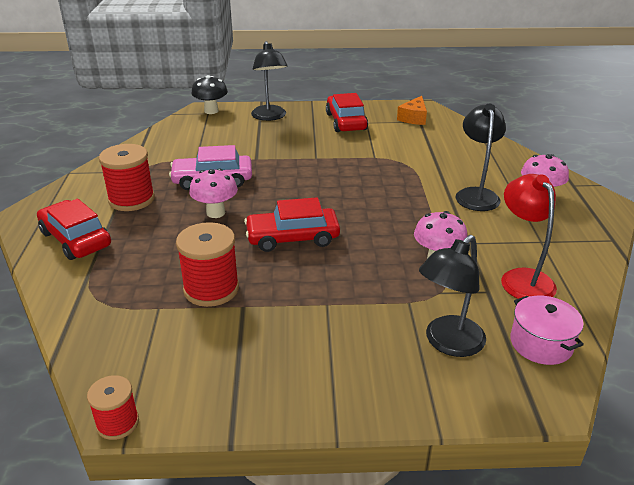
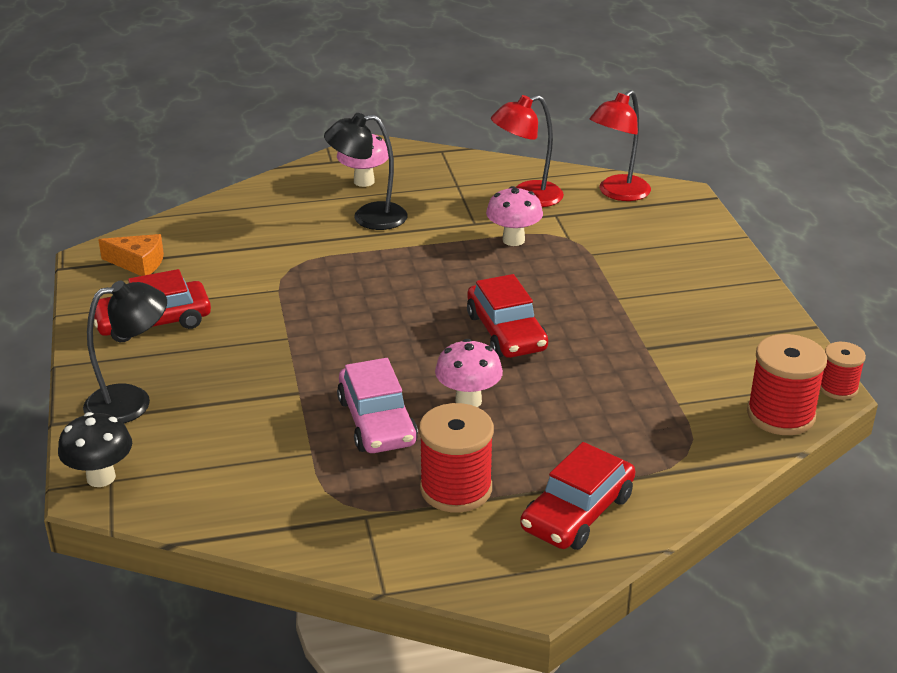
camera: 100 degrees left, 0 degrees up
red spool [176,222,239,307] -> red spool moved to [747,334,827,435]
black lamp [419,235,486,357] -> none
pink pot [510,295,584,365] -> red lamp [590,90,651,201]

